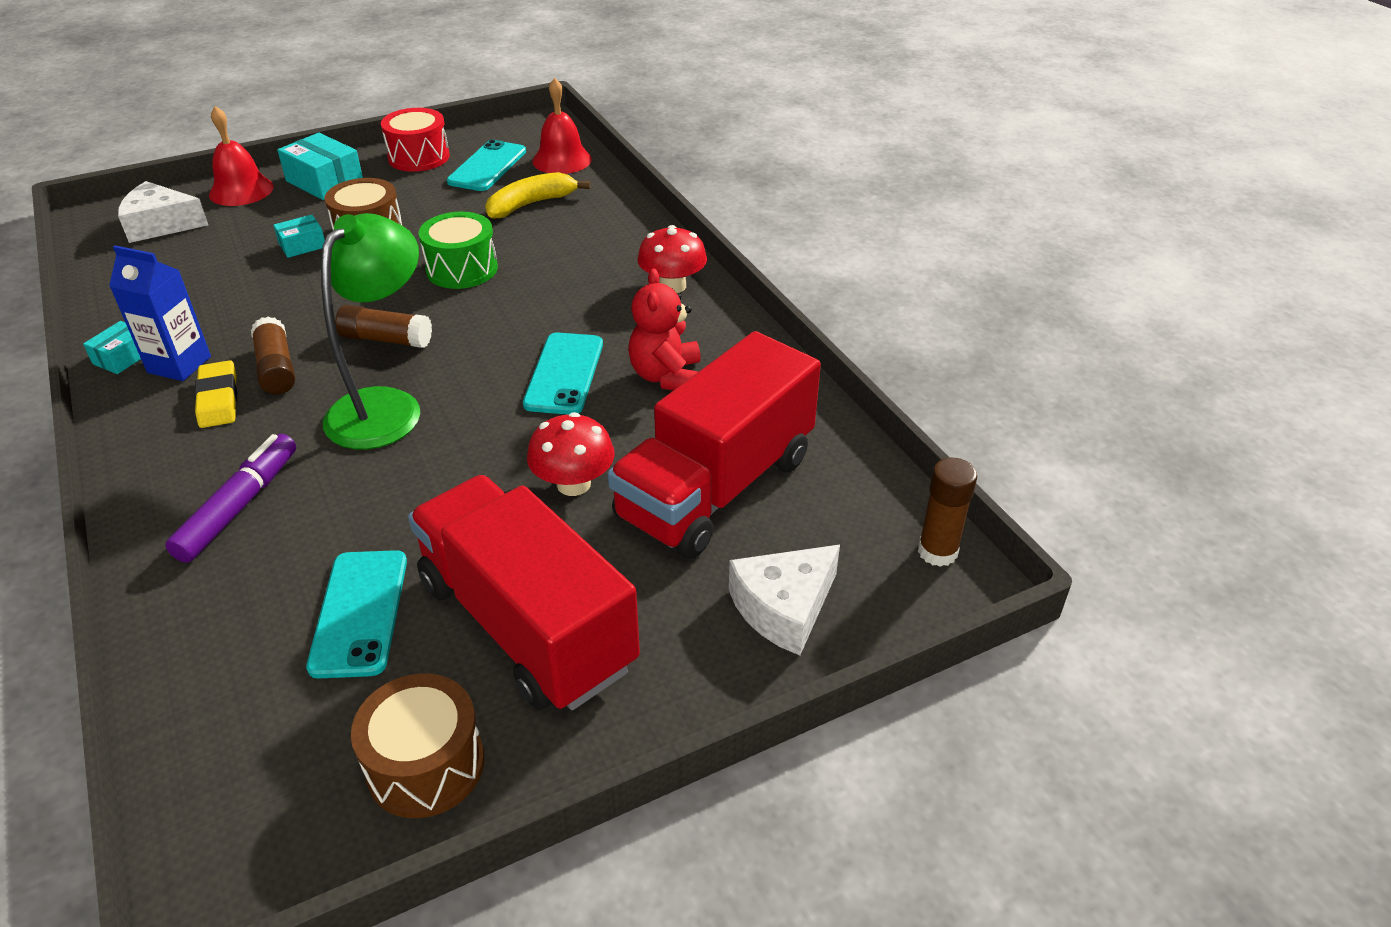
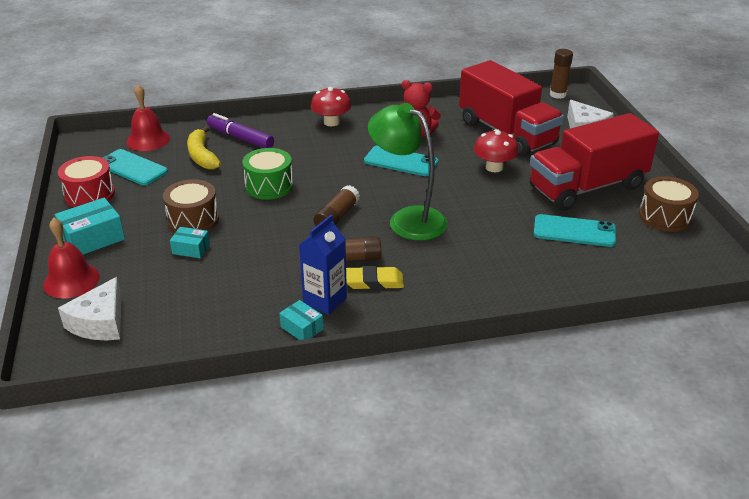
camera: 75 degrees left, 5 degrees down
purple marker [165,434,296,563] -> purple marker moved to [207,113,274,148]
turquoise box [273,215,325,258] -> turquoise box turned 60 degrees counterclockwise [170,227,210,258]

